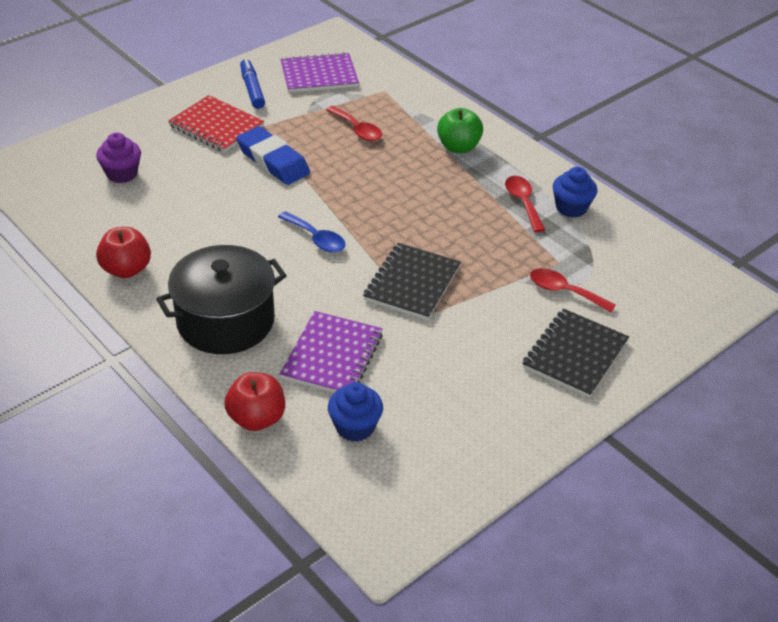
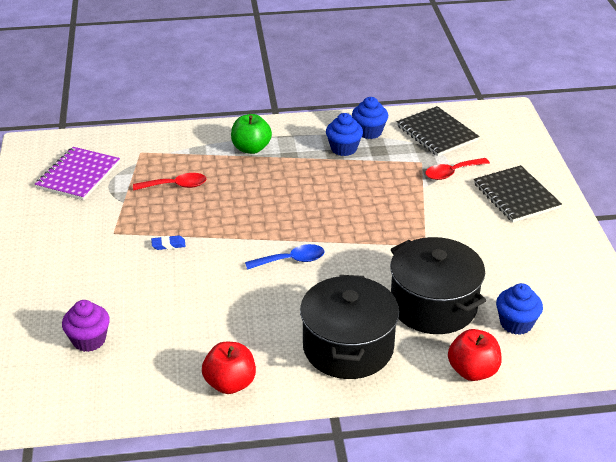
camera: 55 degrees left, 5 degrees down
red notebook [168,95,264,152] -> none
blue eraser [236,126,310,185] -> blue eraser [151,235,186,250], size x0.42
blue marker [240,58,265,109] -> none
purple notebook [280,311,383,393] -> black pot [390,237,486,334]
black notebook [363,243,461,320] -> black notebook moved to [397,106,479,156]
red spoon [505,176,545,232] -> blue cupcake [326,113,363,156]

